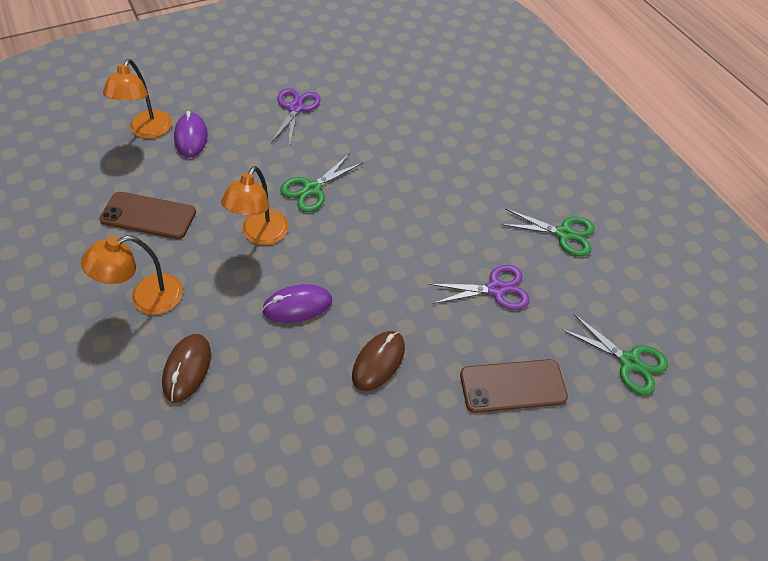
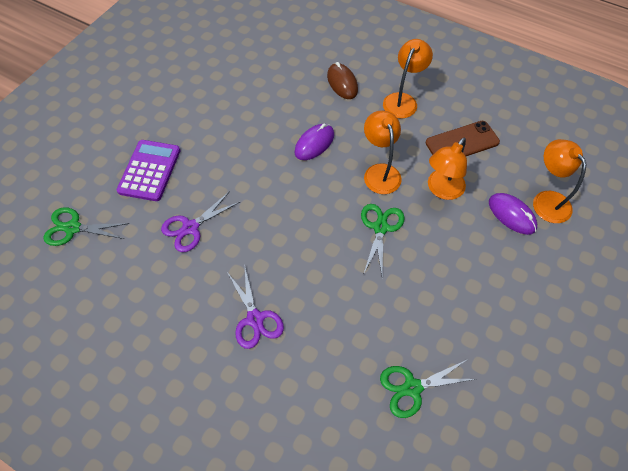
camera: 150 degrees right, 5 degrees up
purple scissors [271,88,320,144] -> purple scissors moved to [227,268,284,349]
brown mouse [352,331,405,391] -> none
brown phone [460,359,568,413] -> purple calculator [117,140,181,201]
green scissors [501,209,594,256] -> green scissors moved to [380,359,476,418]
none -> orange lamp [428,138,467,200]

